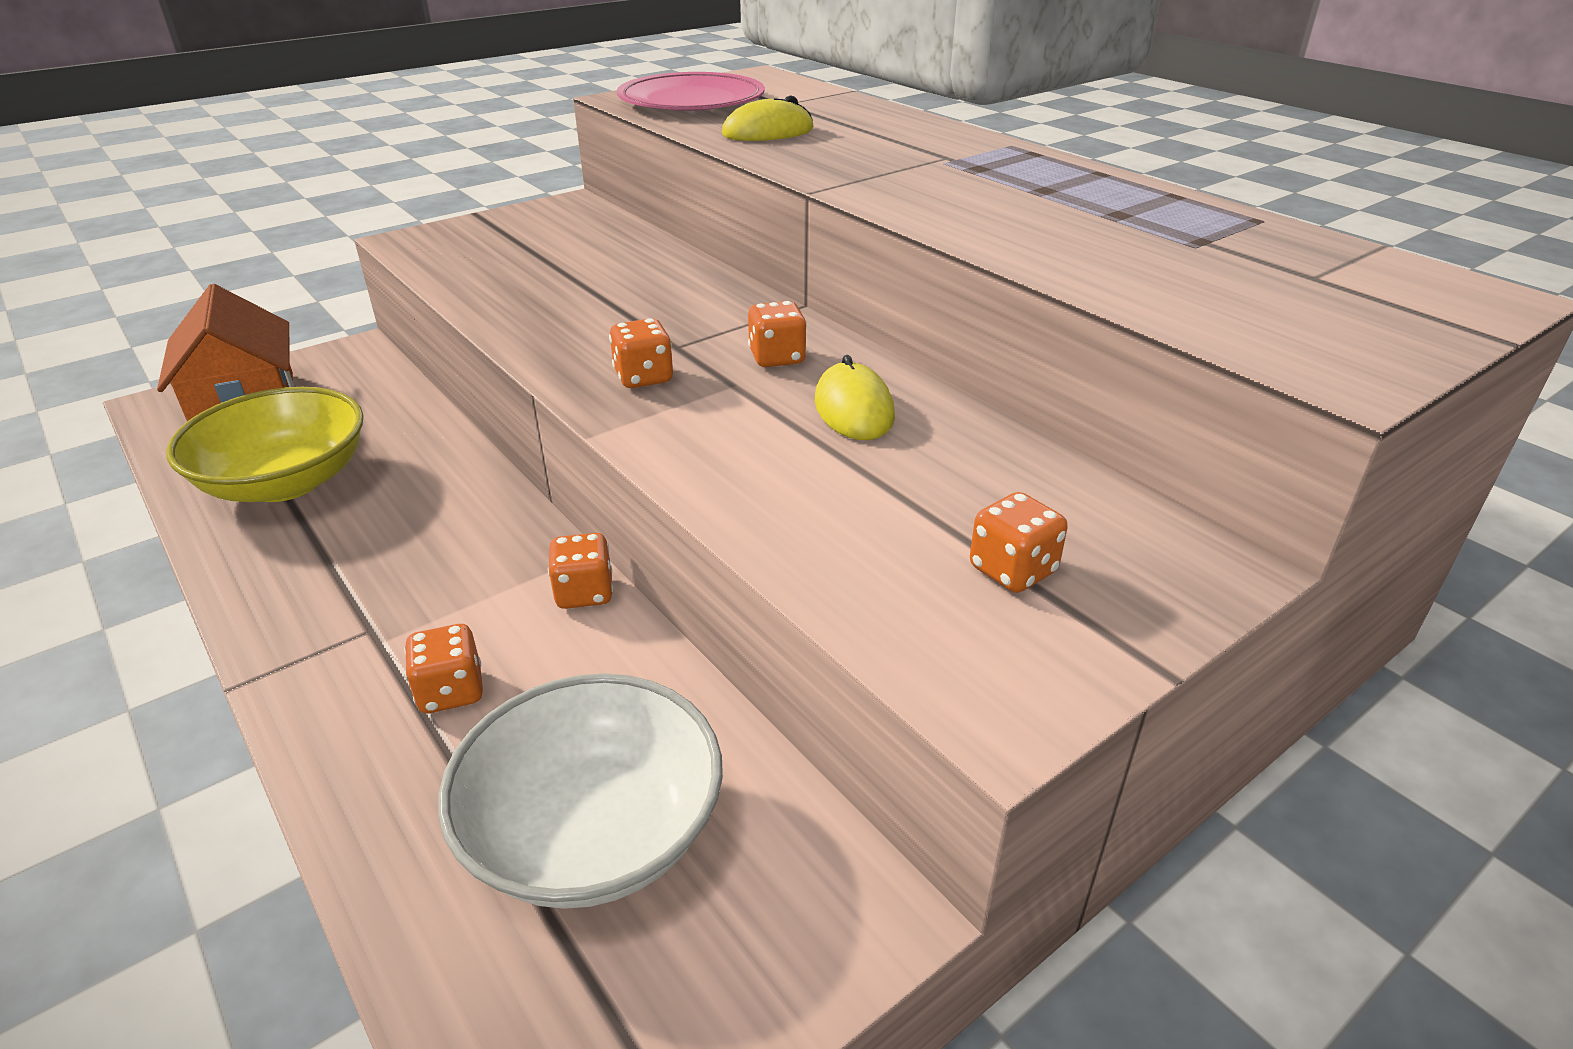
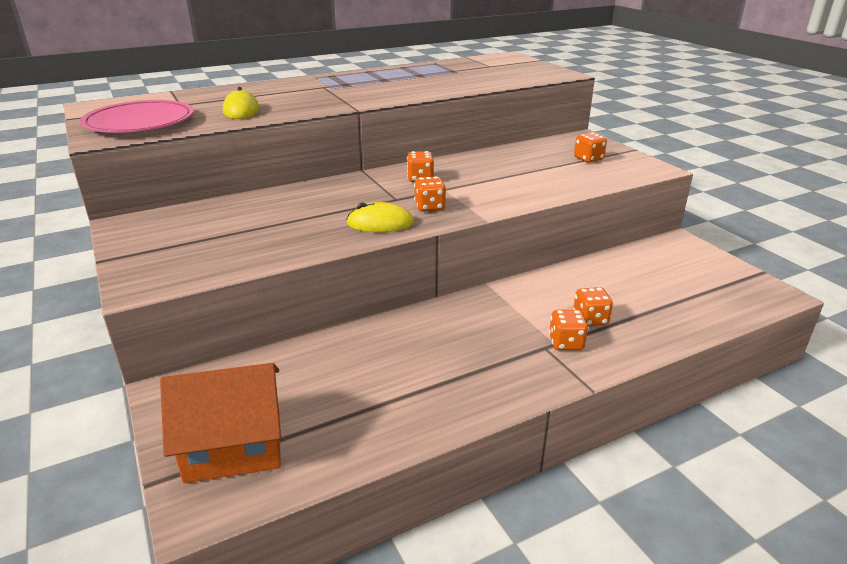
camera: 80 degrees left, 5 degrees down
yellow bowl [166,387,364,502] -> none
white bowl [438,674,723,909] -> none
orange dice [548,533,613,609] -> orange dice moved to [549,310,588,350]
yellow mouse [815,355,895,440] -> yellow mouse moved to [346,202,414,232]

